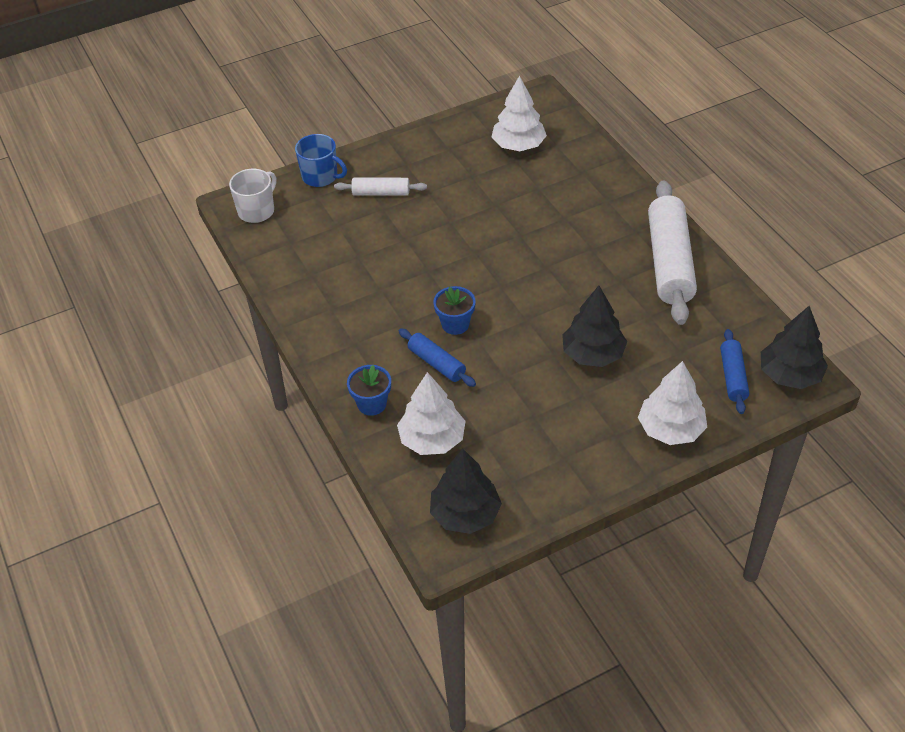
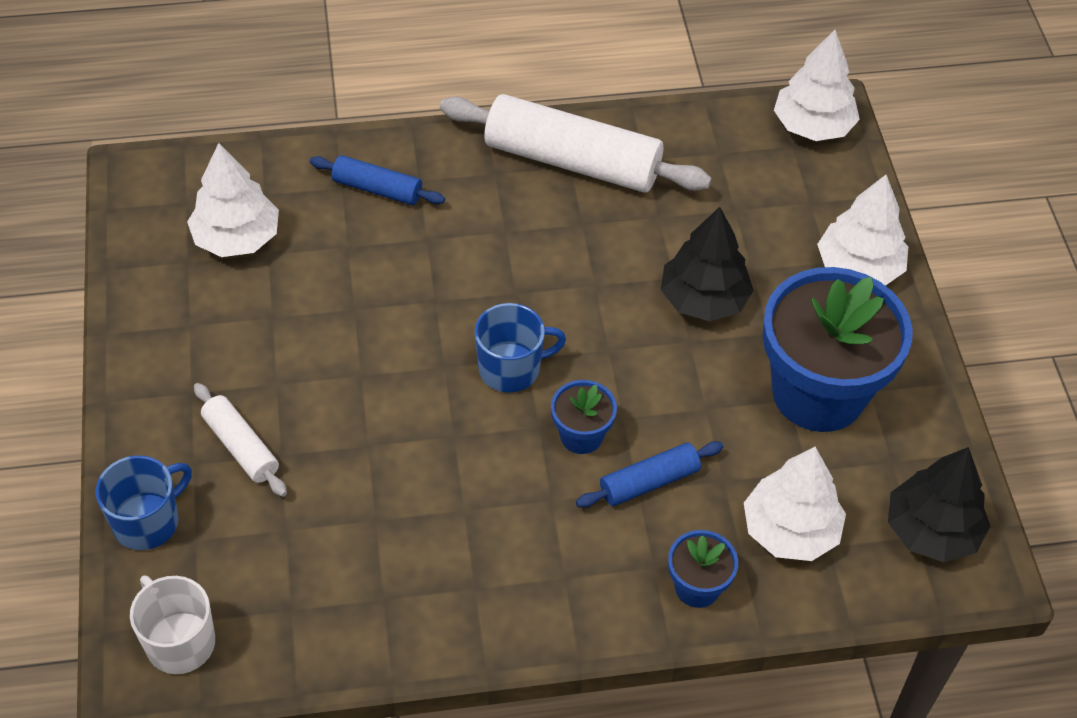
camera: 75 degrees left, 5 degrees up
white rolling pin [334,177,427,196] -> white rolling pin turned 60 degrees counterclockwise [194,383,287,497]
blue rolling pin [720,329,749,414] -> blue rolling pin moved to [310,155,445,205]
black tree [761,306,828,389] -> white tree [774,30,860,141]
none -> blue mug [475,303,566,393]
none -> blue flower pot [763,267,913,432]

